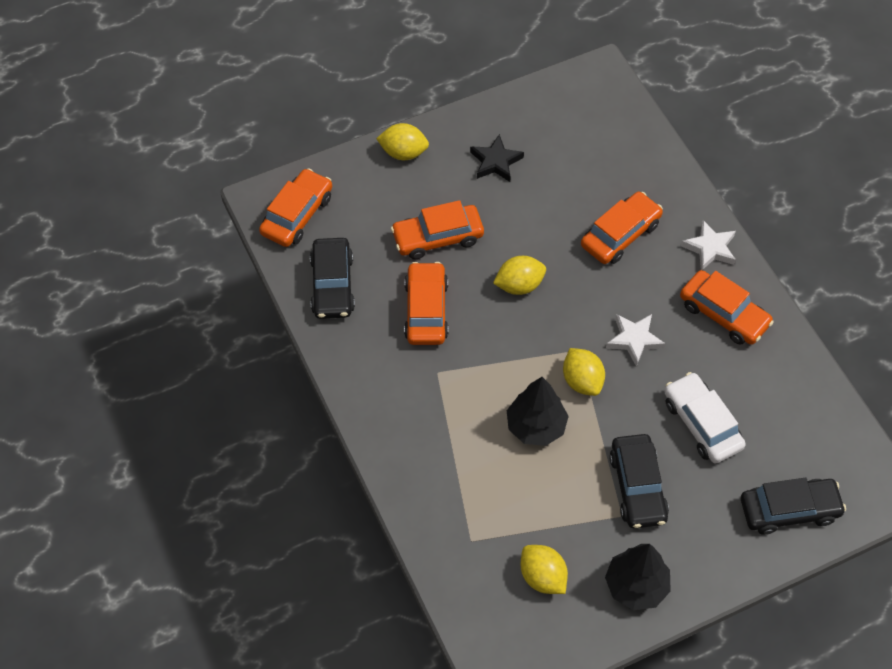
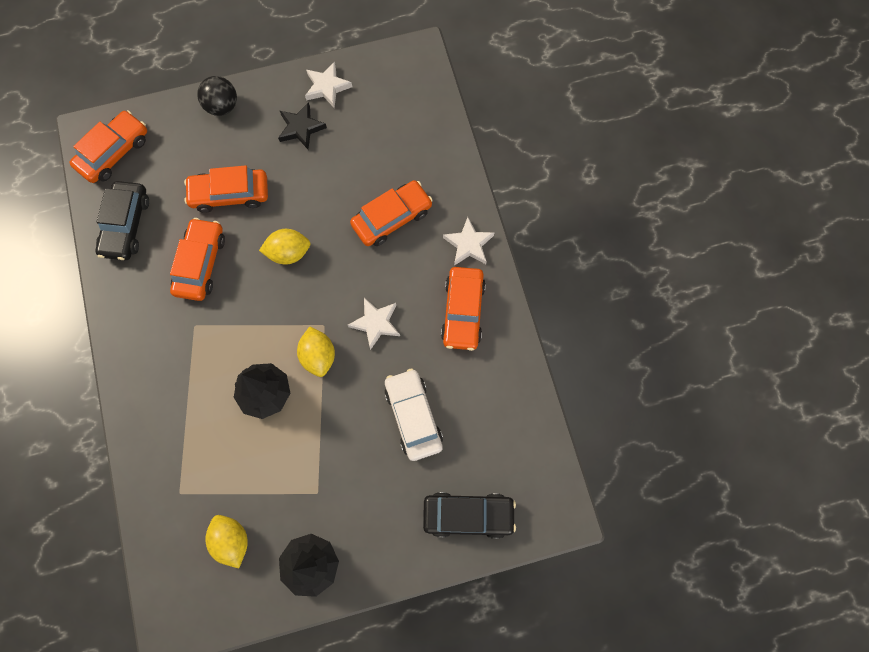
camera: 10 degrees right, 15 degrees up
yellow lemon [376,123,429,160] -> black ball [197,76,237,116]
black car [609,434,669,528] -> none
orange car [680,270,774,345] -> orange car turned 45 degrees clockwise [441,267,486,351]
none -> white star [305,62,352,108]

